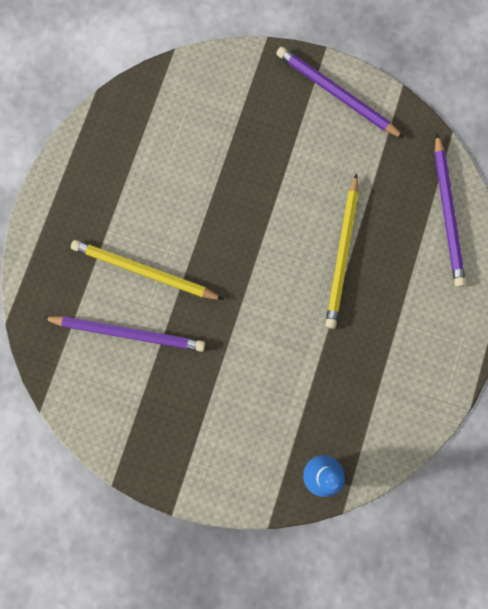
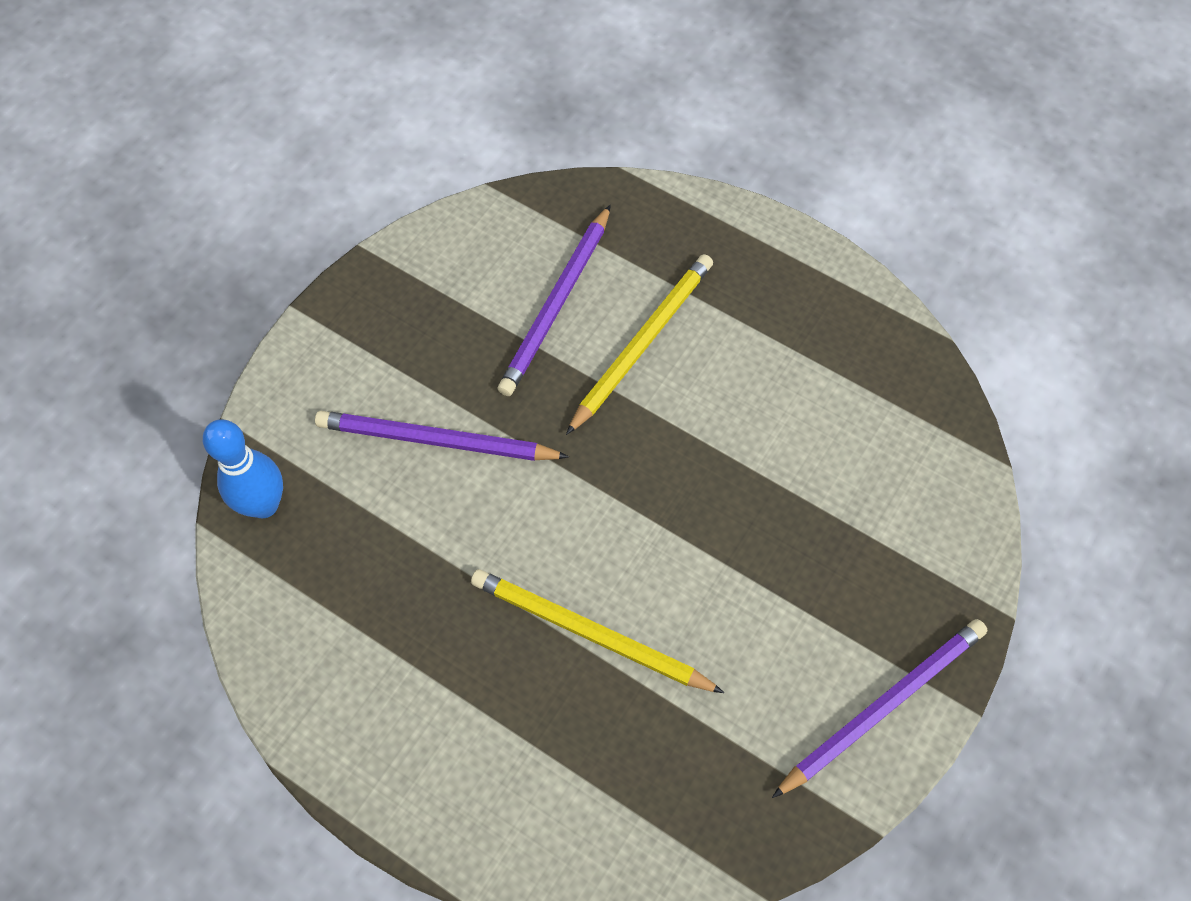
camera: 105 degrees right, 15 degrees down
purple pencil [435,134,466,287] -> purple pencil moved to [315,411,569,461]

